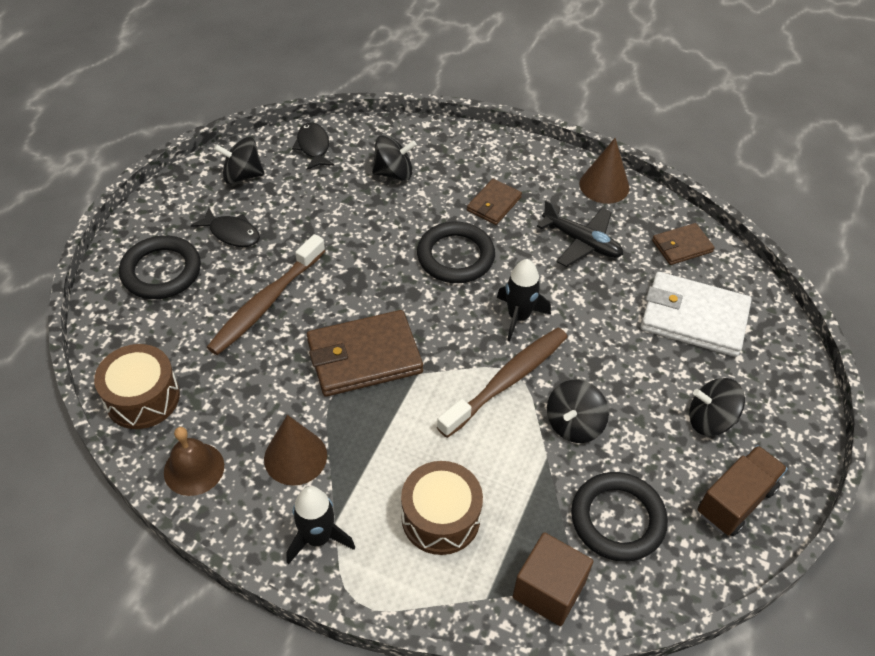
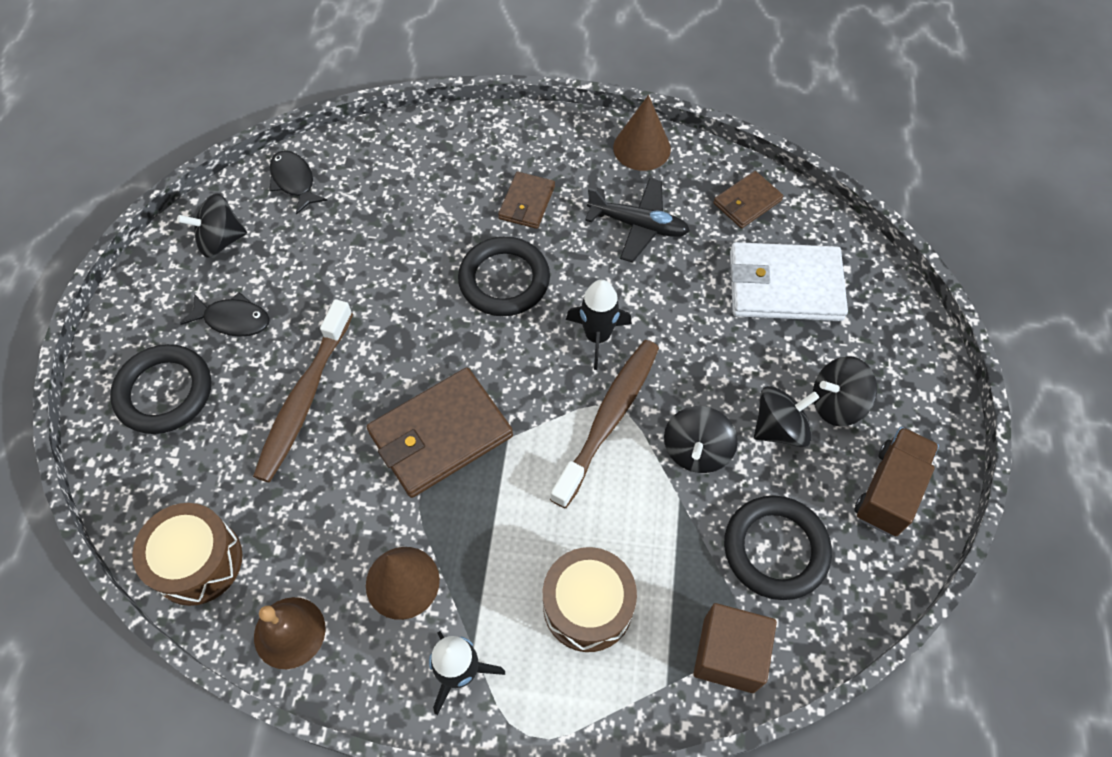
camera: 15 degrees left, 10 degrees up
black spinning top [372,135,417,181] -> black spinning top moved to [754,386,819,447]

